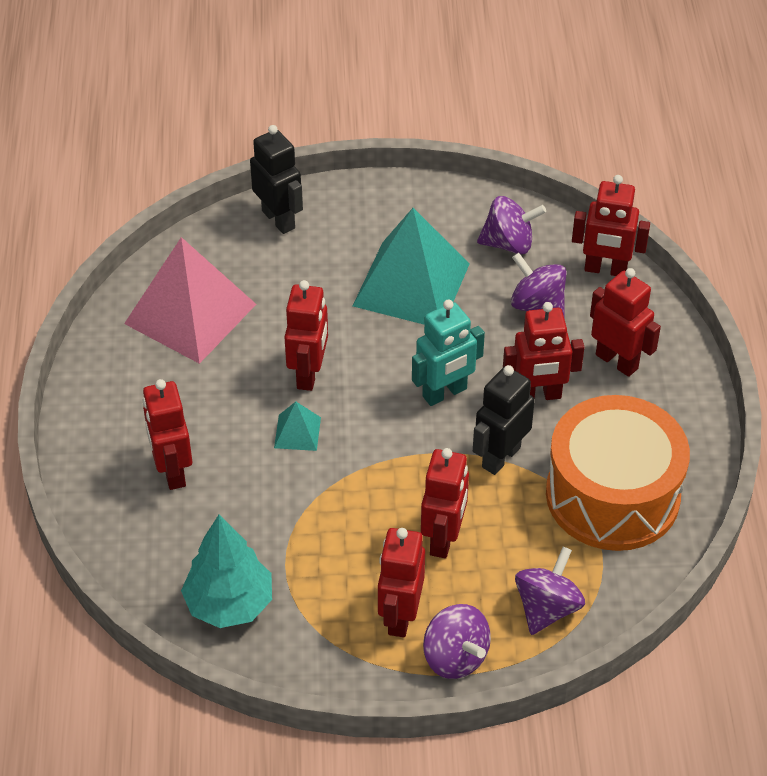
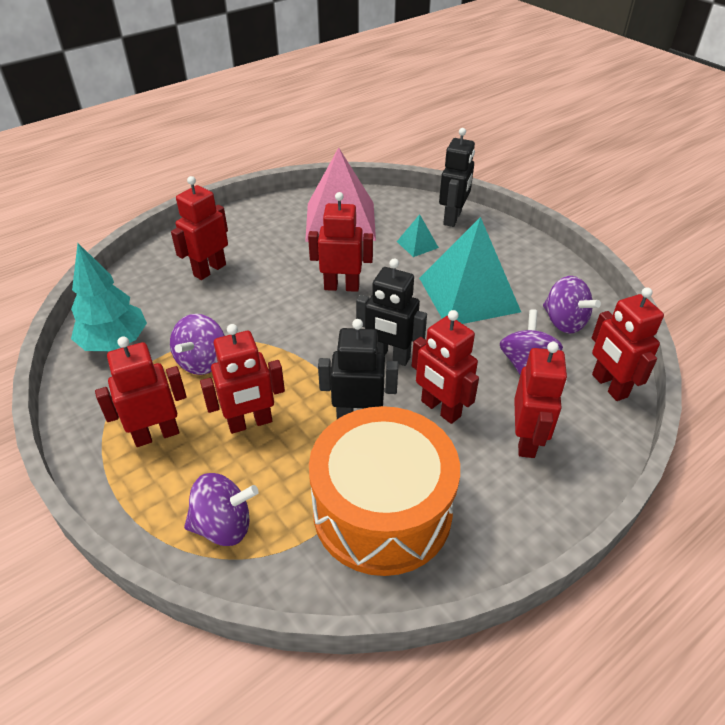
camera: 55 degrees right, 5 degrees down
turquoise pyramid [274,402,321,451] -> turquoise pyramid moved to [397,214,439,257]
red robot [284,280,328,391] -> red robot turned 150 degrees counterclockwise [308,192,373,292]
turquoise robot [412,300,485,406] -> black robot [356,258,427,366]
purple spinning top [423,604,491,679] -> purple spinning top moved to [170,314,225,375]

